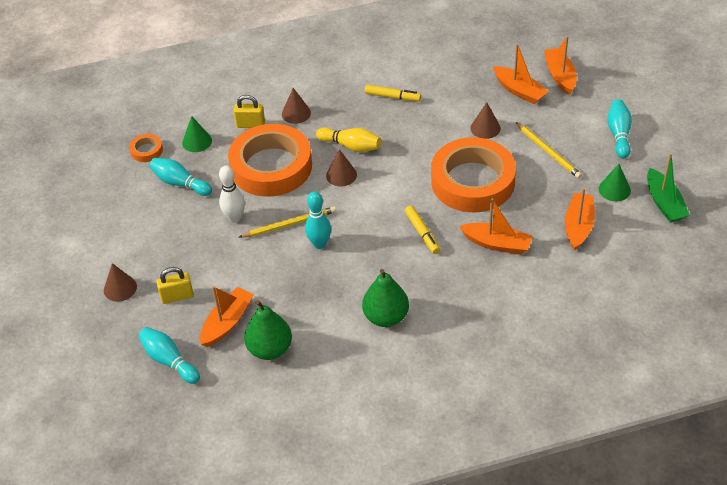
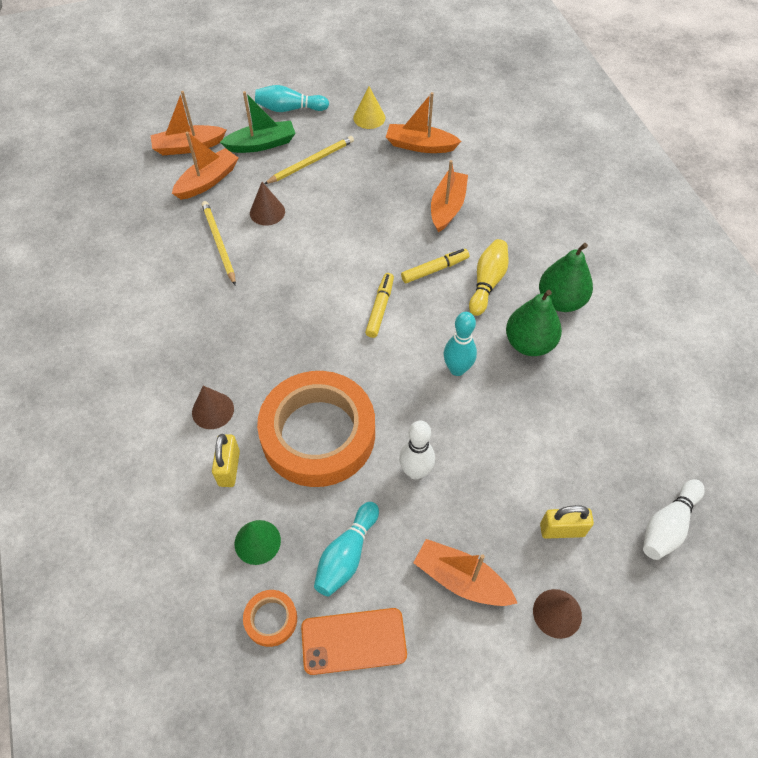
camera: 95 degrees left, 10 degrees up
turquoise bowling pin [138,327,200,384] -> white bowling pin [643,479,705,560]
yellow padlock [157,267,194,304] -> yellow padlock turned 75 degrees counterclockwise [540,505,594,539]
orange boat [200,286,254,347] -> orange boat moved to [413,539,517,606]
yellow pencil [239,206,336,238] -> yellow pencil moved to [202,201,236,285]
green pear [244,300,292,360] -> green pear moved to [506,290,562,356]
yellow bowling pin [316,128,381,152] -> yellow bowling pin moved to [469,239,508,316]
brown cone [326,149,357,187] -> none
yellow marker [365,85,421,102] -> yellow marker moved to [365,273,394,338]
orange tape [431,137,516,212] -> none
green cone [599,164,631,202] -> yellow cone [353,86,385,129]
green boat [647,153,690,223] -> green boat moved to [220,91,296,153]
none -> orange phone [301,608,407,675]

